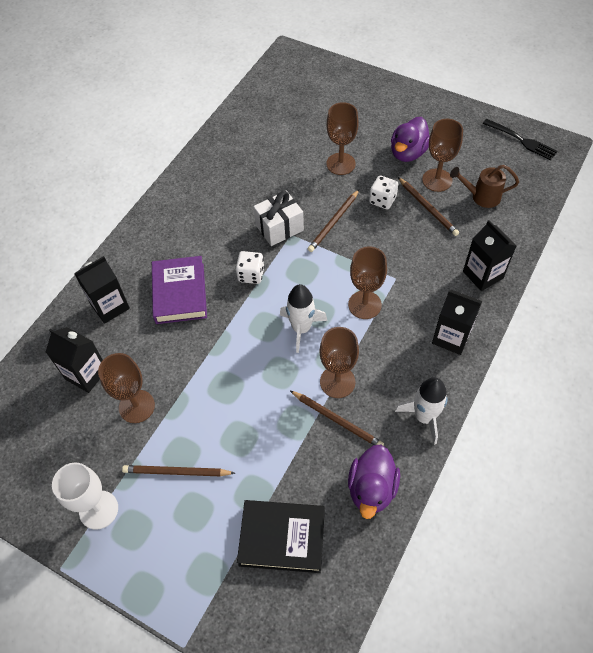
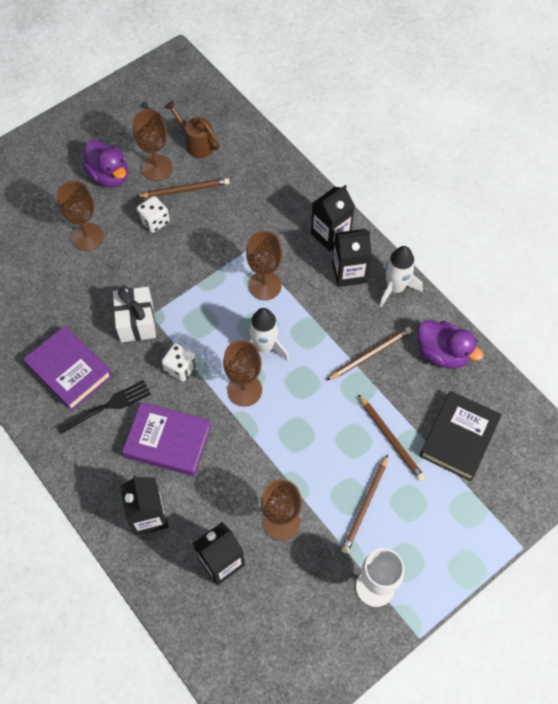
camera: 70 degrees left, 5 degrees up
brown pencil [308,190,359,252] -> brown pencil moved to [358,394,425,481]
brown goblet [319,327,359,398] -> brown goblet moved to [223,340,262,407]
brown watering can [450,165,519,208] -> brown watering can turned 105 degrees clockwise [164,100,220,158]
black carton [463,220,516,291] -> black carton moved to [332,229,372,287]
black fork [483,119,557,160] -> black fork moved to [57,380,151,434]
none -> purple book [23,326,113,411]

